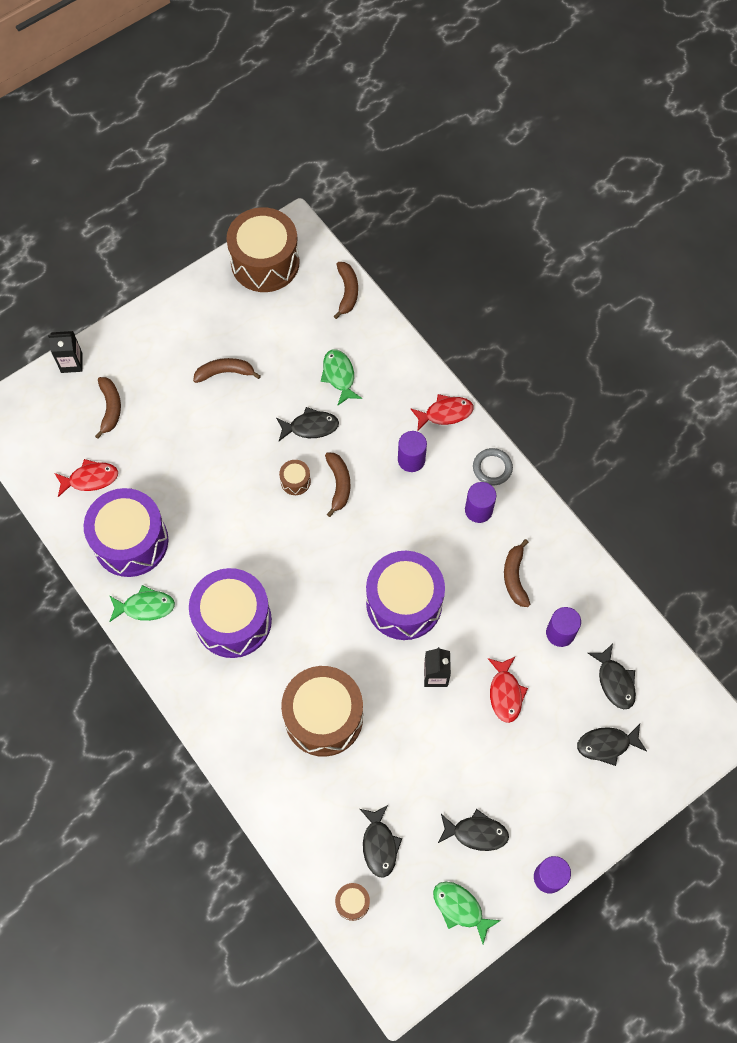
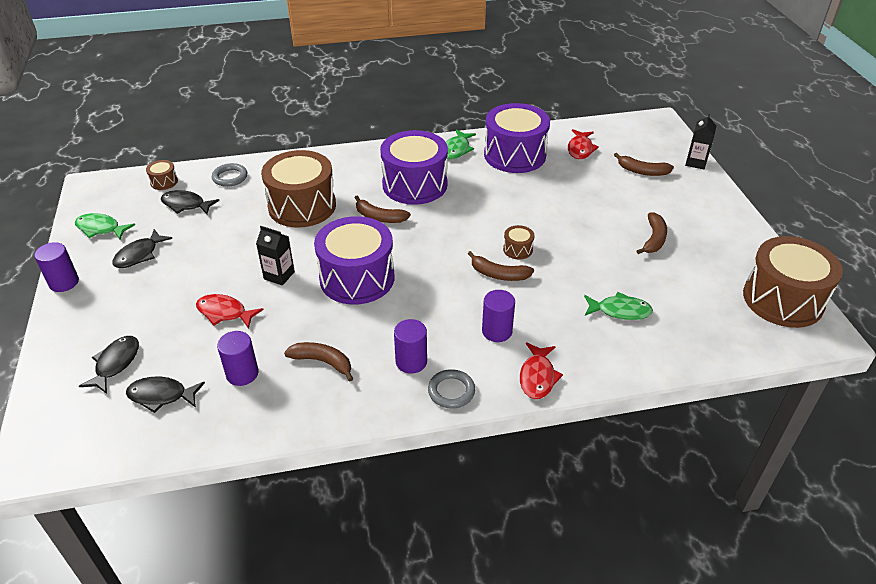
camera: 115 degrees right, 25 degrees down
black fish [276,407,339,441] -> none
brown banana [334,262,358,319] -> brown banana moved to [355,196,411,223]
green fish [433,882,501,944] -> green fish turned 135 degrees counterclockwise [75,213,135,239]
none -> grey ring [212,163,247,187]

